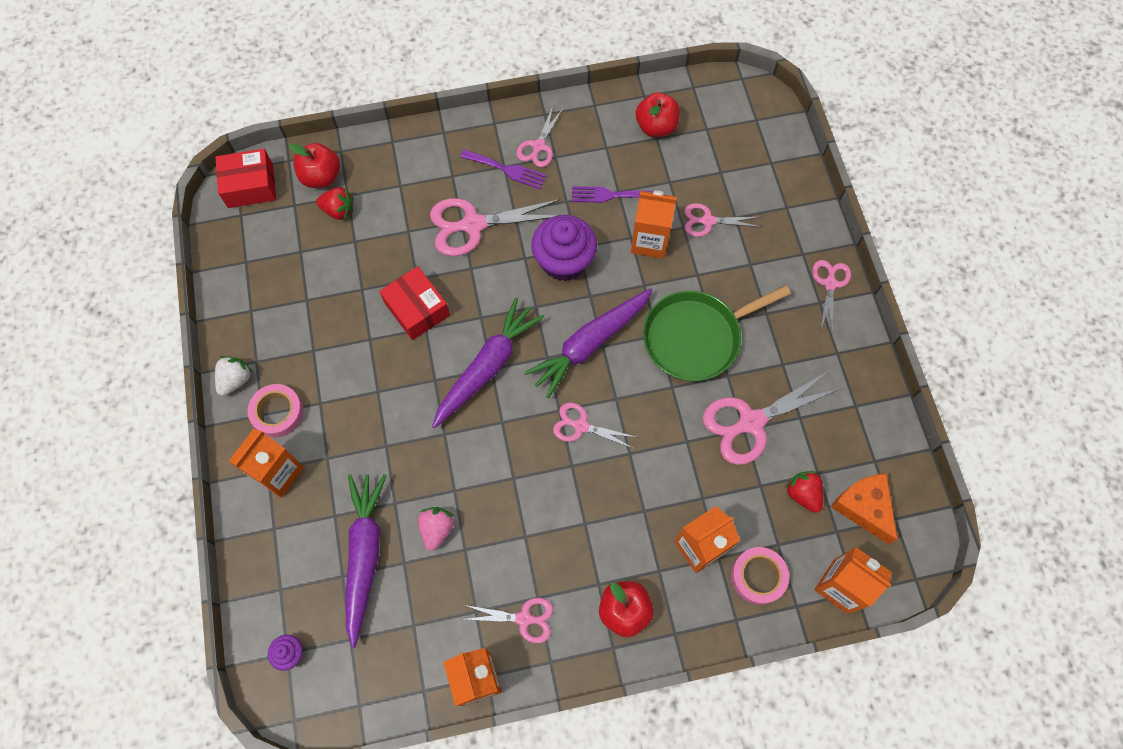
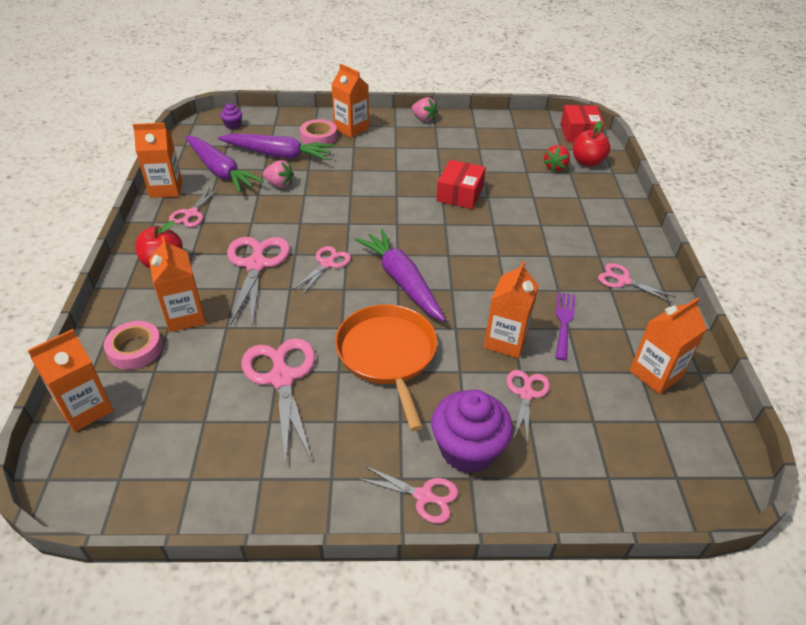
camera: 100 degrees right, 25 degrees down
white strawberry [215,356,253,396] -> pink strawberry [412,97,438,122]
pink tape [248,384,304,437] -> pink tape moved to [300,119,337,144]
red box [379,266,450,340] -> red box turned 45 degrees counterclockwise [436,160,486,209]
pink scissors [430,198,561,256] -> pink scissors moved to [227,237,290,327]
purple carrot [432,298,544,428] -> purple carrot moved to [185,136,264,193]
purple fork [460,149,546,189] -> none
purple cupcake [531,215,597,281] -> purple cupcake moved to [431,390,513,473]
red apple [636,92,680,137] -> orange carton [629,297,707,394]
green pan [643,285,791,381] -> orange pan [335,304,437,431]
red strawberry [785,471,823,513] -> none
orange cheese [831,473,898,544] -> none

